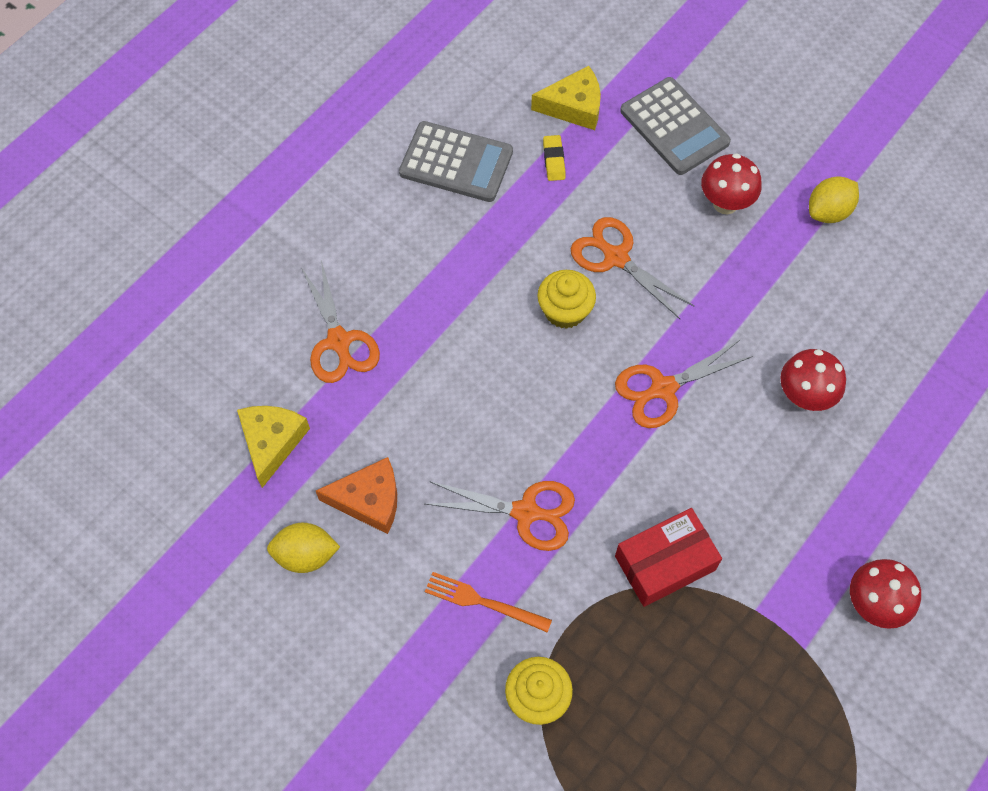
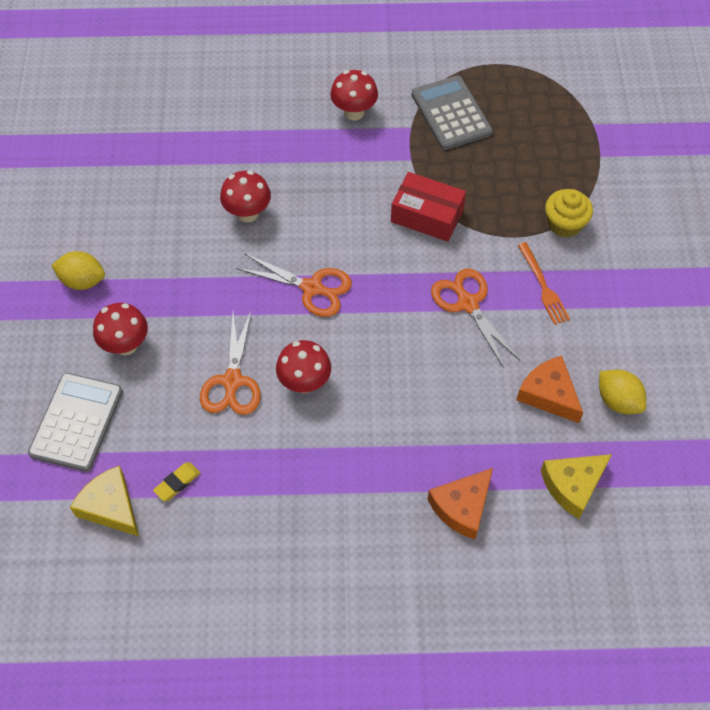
camera: 130 degrees left, 5 degrees down
orange scissors [301,260,380,383] -> orange cheese [427,468,493,540]
grey calculator [399,121,513,202] -> grey calculator moved to [412,75,492,150]
yellow cupcake [537,270,596,329] -> red mushroom [276,340,331,393]

